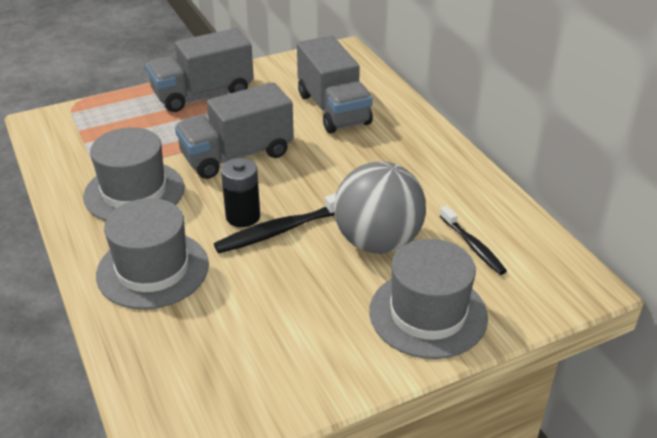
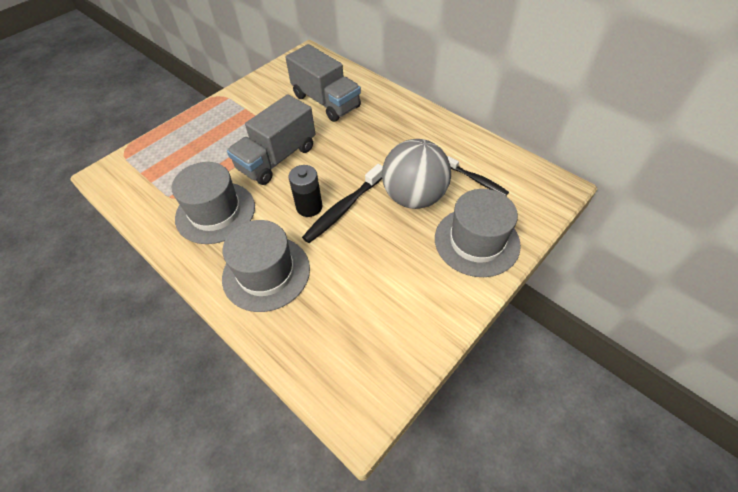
camera: 20 degrees left, 15 degrees up
grey truck [146,28,254,112] -> none

